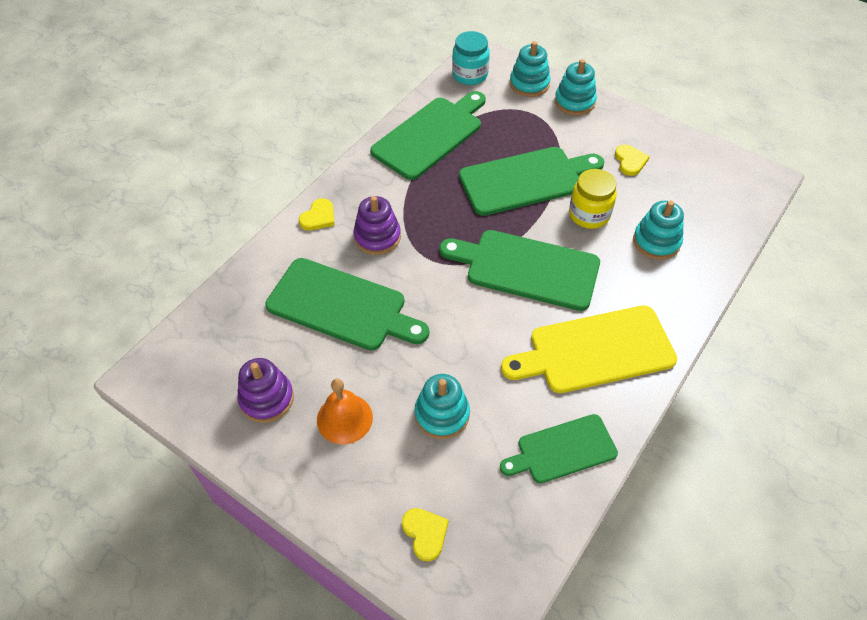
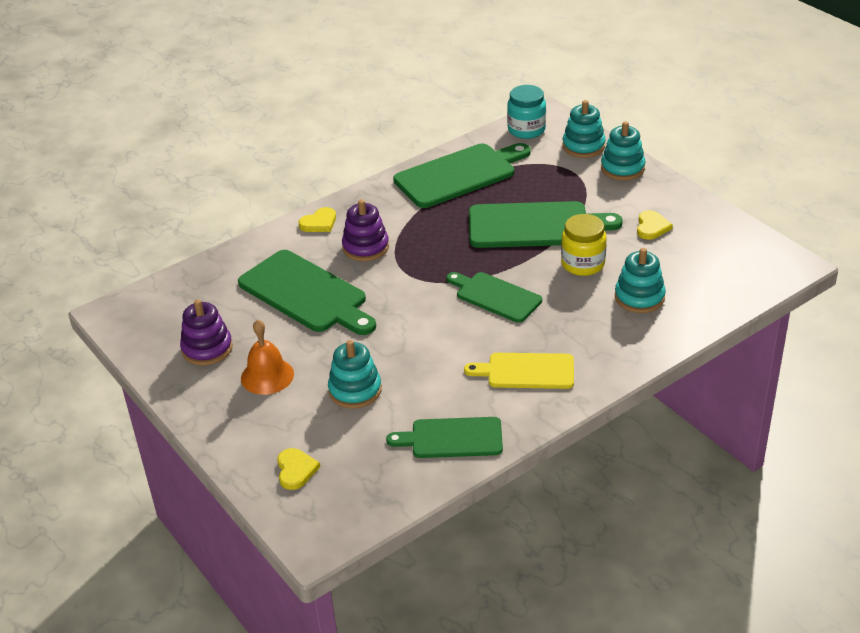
camera: 20 degrees right, 15 degrees down
green cutting board [439,230,600,311] -> green cutting board [446,272,542,323], size x0.63
yellow cutting board [501,305,677,393] -> yellow cutting board [464,353,574,389], size x0.63

